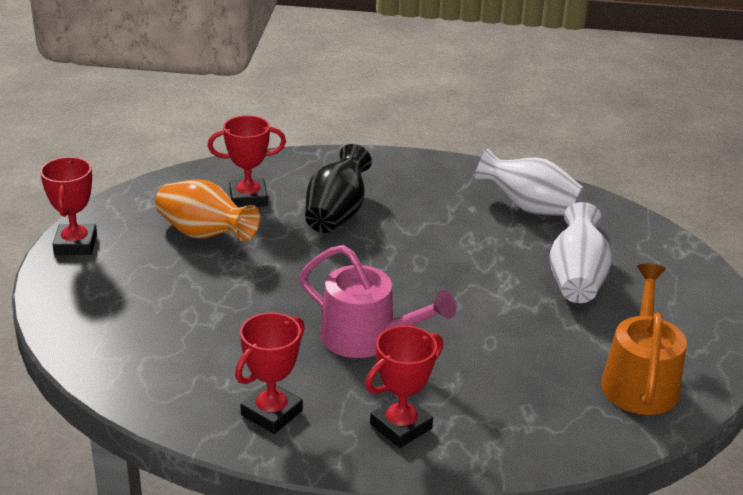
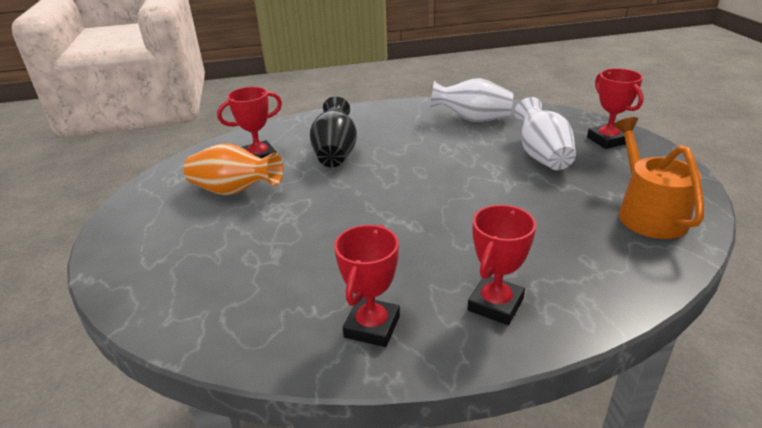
camera: 15 degrees left, 0 degrees up
red trophy [40,157,97,255] -> red trophy moved to [587,68,644,149]
pink watering can [300,245,456,358] -> none

